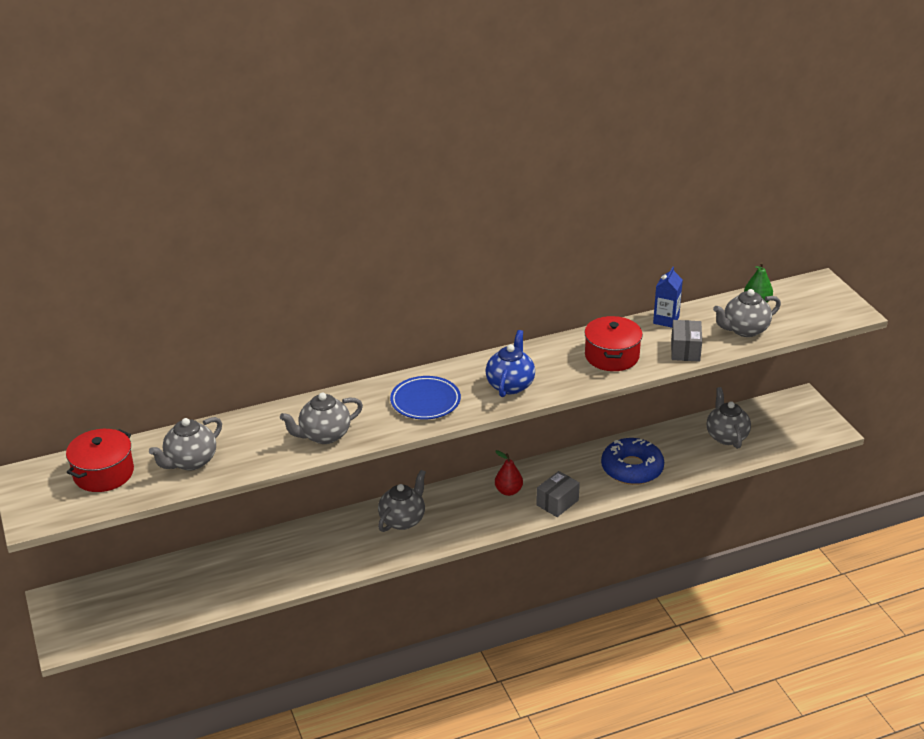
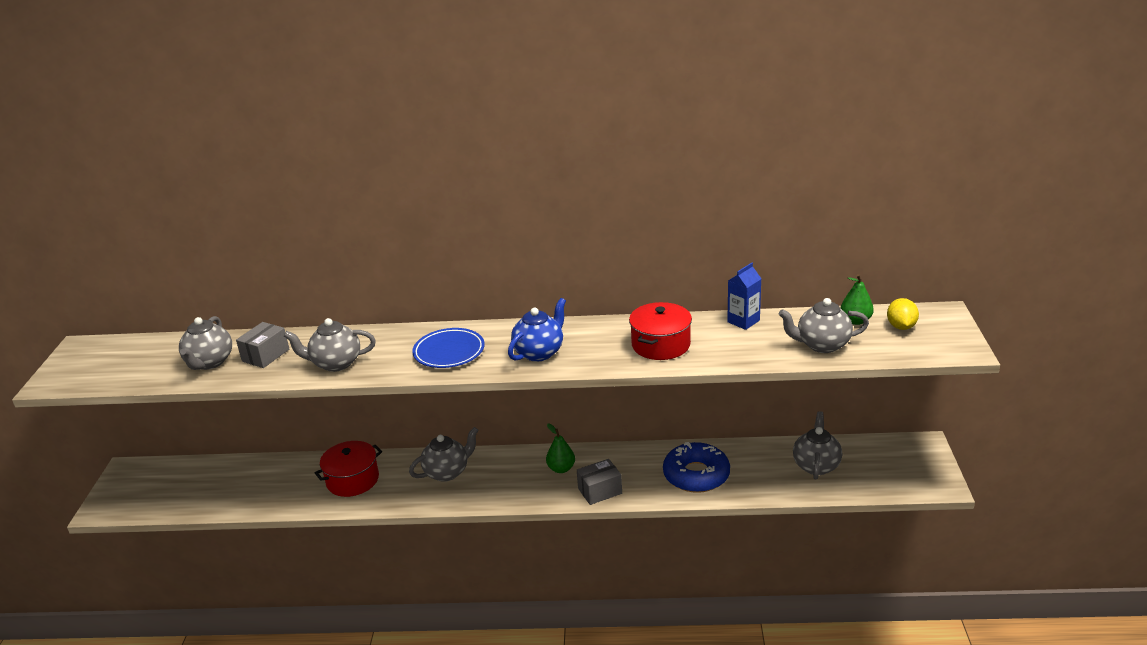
camera: 25 degrees right, 5 degrees down
red pot [66,429,134,492] -> red pot moved to [315,441,382,497]
grey teapot [149,417,222,471] -> grey teapot turned 60 degrees counterclockwise [179,316,232,370]
red pear [495,450,523,496] -> green pear [546,423,575,473]
grey box [671,320,702,362] -> grey box moved to [236,322,289,368]
none -> yellow lemon [887,298,919,330]

